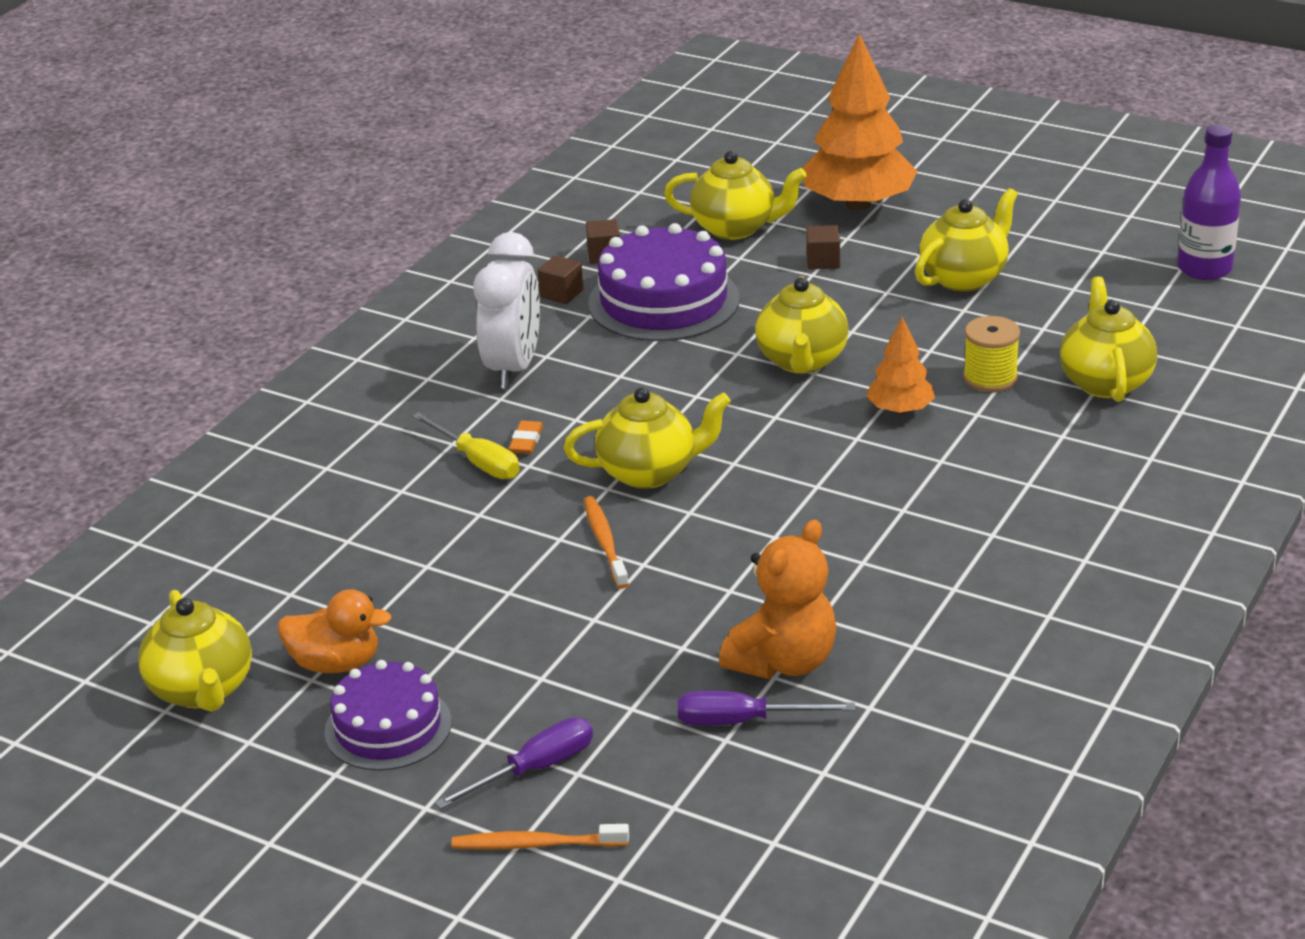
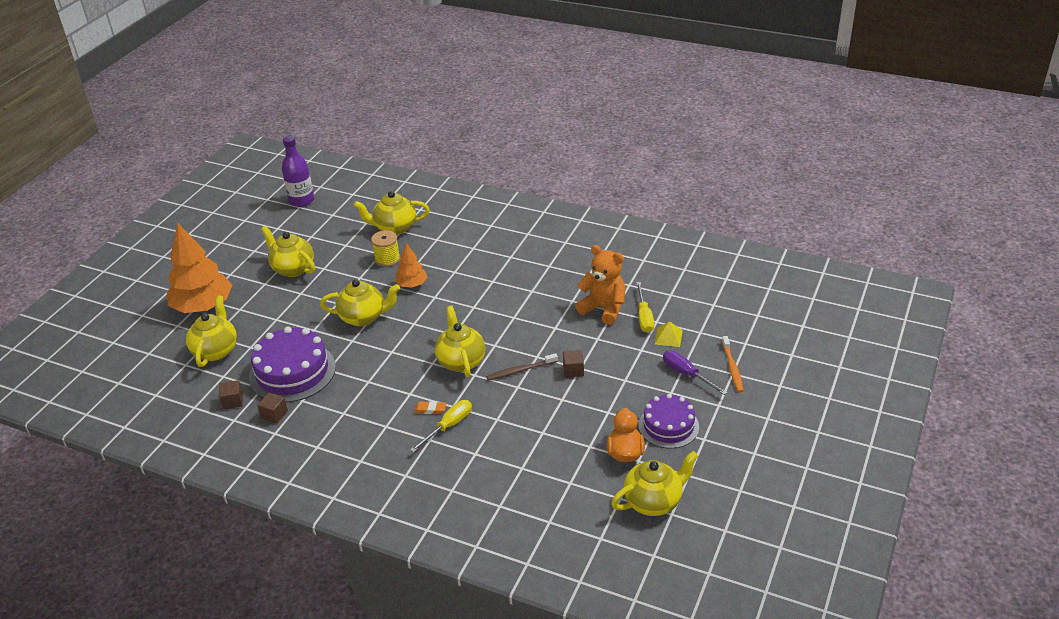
camera: 95 degrees left, 5 degrees up
white clock [473,232,540,389] -> none
orange toothbrush [584,496,629,589] -> brown toothbrush [486,353,558,380]
purple screwdriver [678,691,855,726] -> yellow screwdriver [636,282,654,333]
brown cube [806,225,840,269] -> brown cube moved to [563,350,584,378]
none -> yellow pyramid [655,321,683,347]

